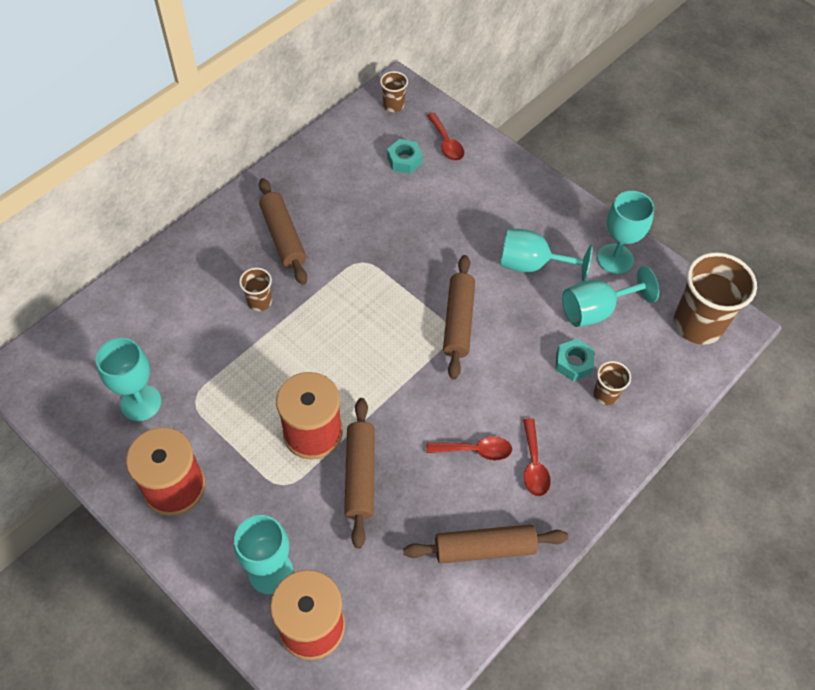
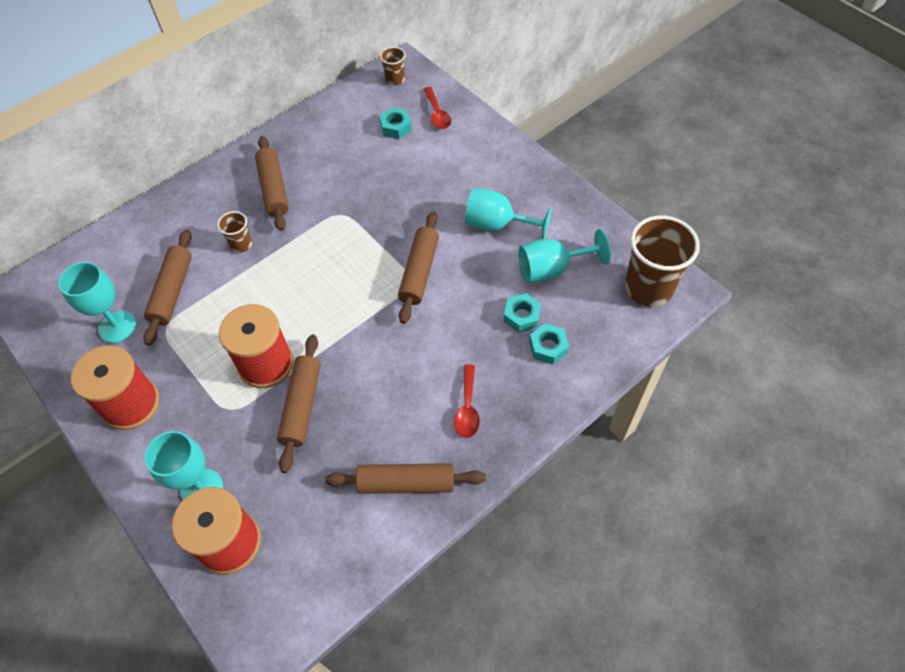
camera: 10 degrees right, 0 degrees up
red spoon [426,436,512,461] -> none
brown cup [594,361,631,405] -> turquoise nut [529,323,569,365]
turquoise goblet [597,191,655,274] -> none
none -> brown rolling pin [143,230,192,346]

